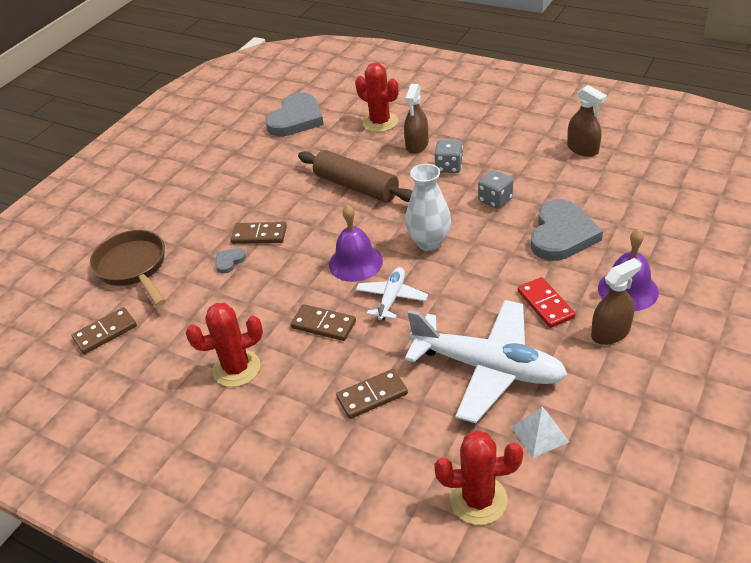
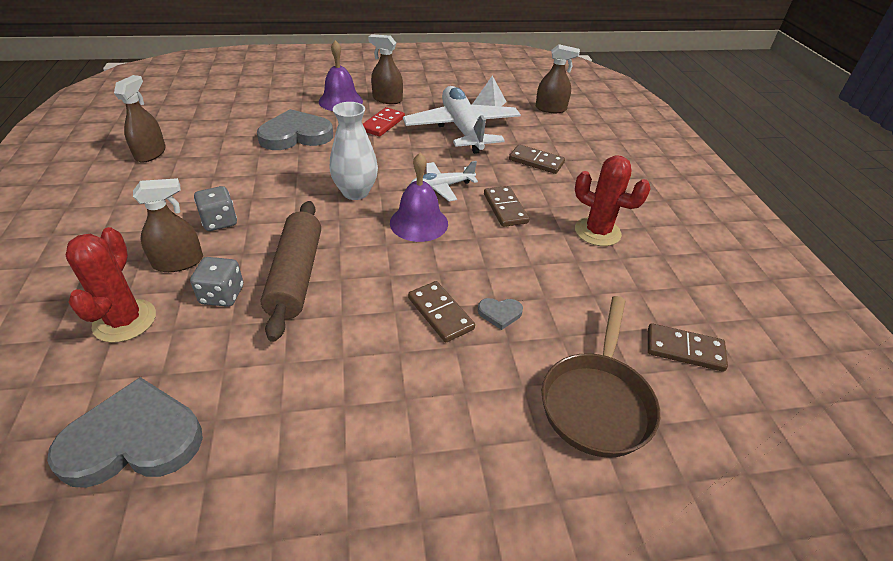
camera: 135 degrees left, 0 degrees up
red cactus [434,430,523,525] -> brown spray bottle [536,44,580,113]
grey dice [478,170,513,209] -> grey dice moved to [190,257,243,307]

